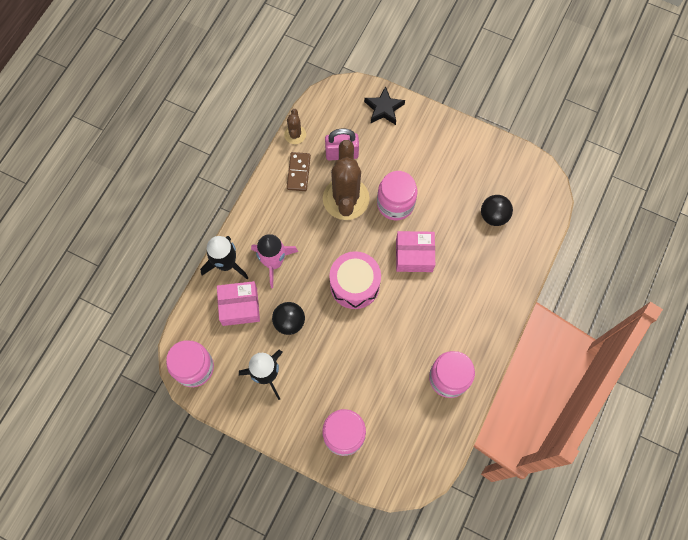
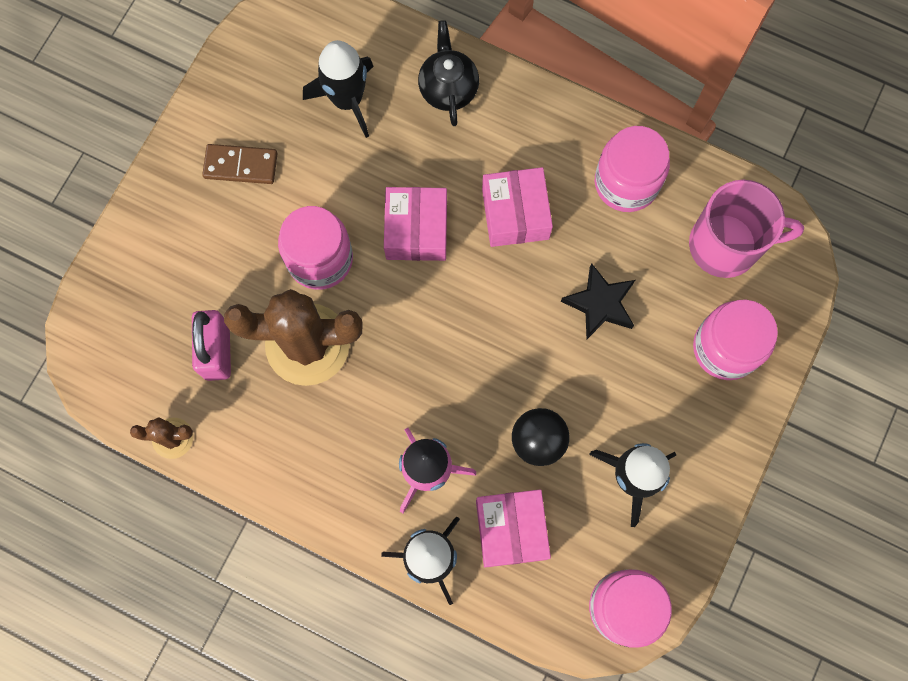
camera: 90 degrees left, 5 degrees up
brown domino [287,152,311,191] -> brown domino moved to [202,144,278,184]
pink drum [329,251,381,309] -> none
black star [364,86,405,125] -> black star moved to [561,263,635,339]
black ball [481,195,513,226] -> black rocket [303,40,374,138]
none -> black teapot [418,20,479,126]
none -> pink box [482,167,553,247]
none -> pink mug [689,180,804,278]

